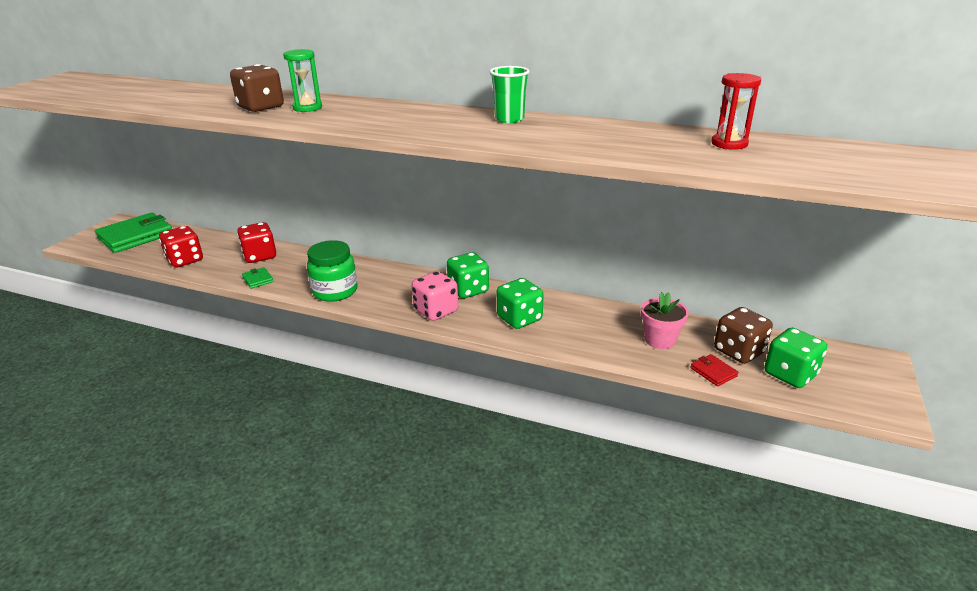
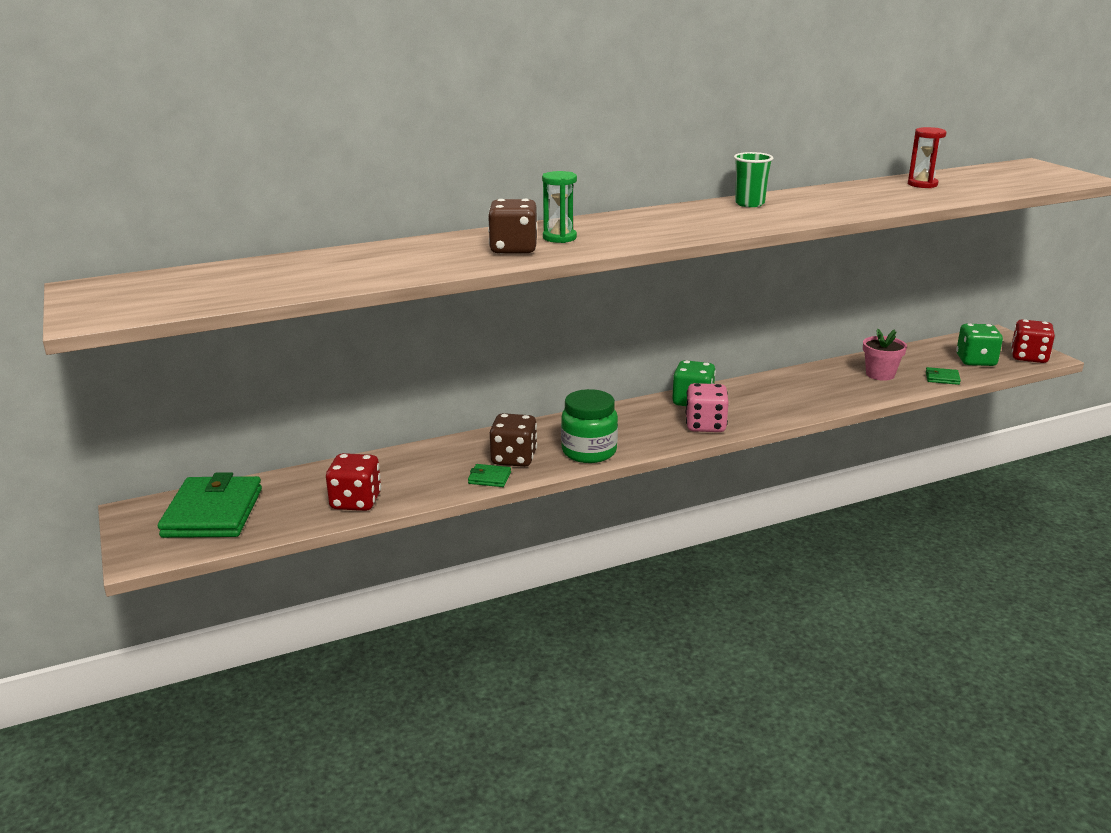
camera: 45 degrees left, 5 degrees down
red dice [237,222,276,263] -> red dice moved to [1011,319,1055,363]
green dice [497,278,544,329] -> none
red wallet [691,354,739,386] -> green wallet [926,367,961,385]
brown dice [714,307,773,364] -> brown dice moved to [490,413,537,467]

